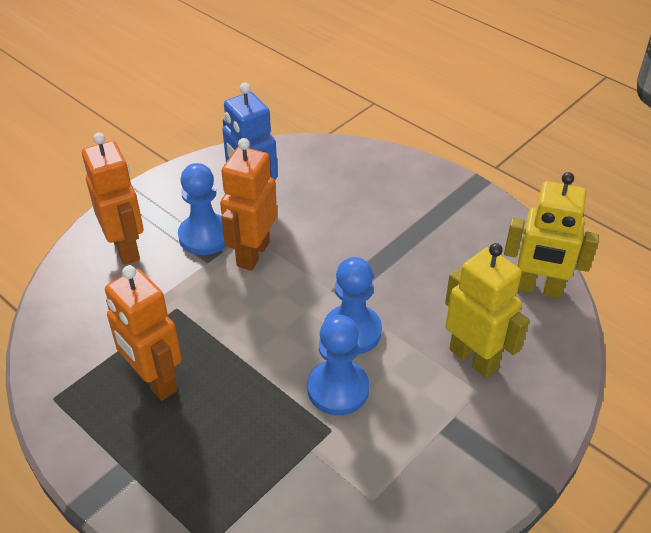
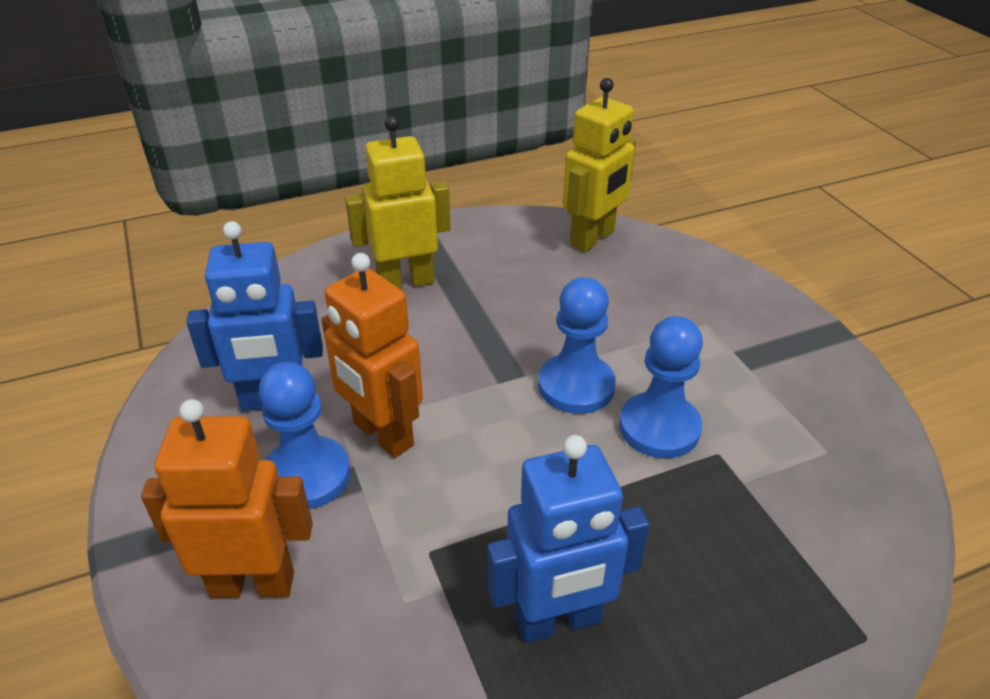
camera: 65 degrees left, 5 degrees down
orange robot [105,265,182,401] -> blue robot [487,435,649,643]
yellow robot [445,243,529,378] -> yellow robot moved to [345,116,451,289]

